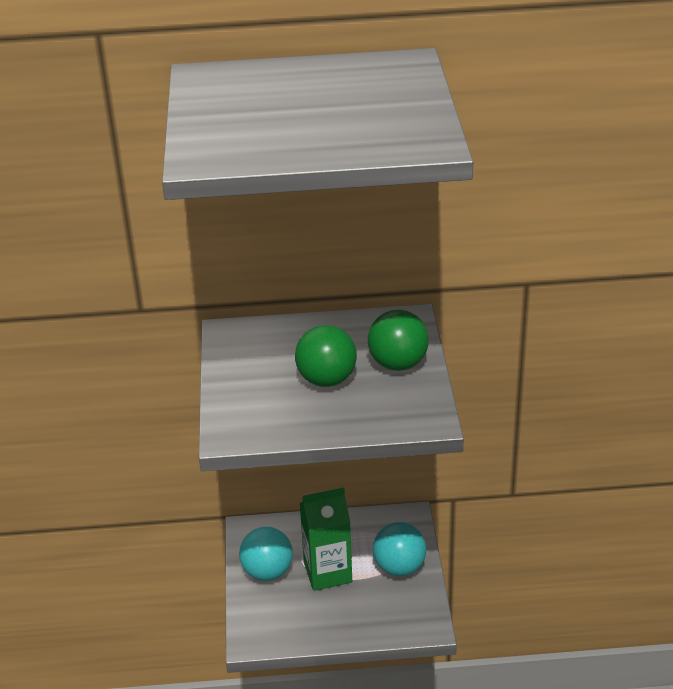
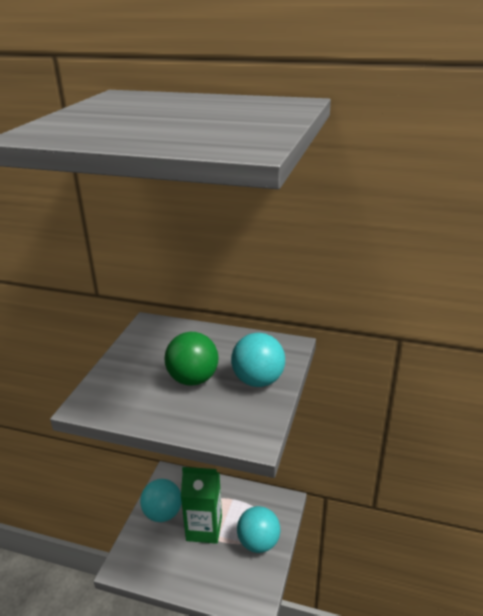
camera: 20 degrees right, 5 degrees down
green ball [368,310,429,371] -> turquoise ball [231,333,285,387]

